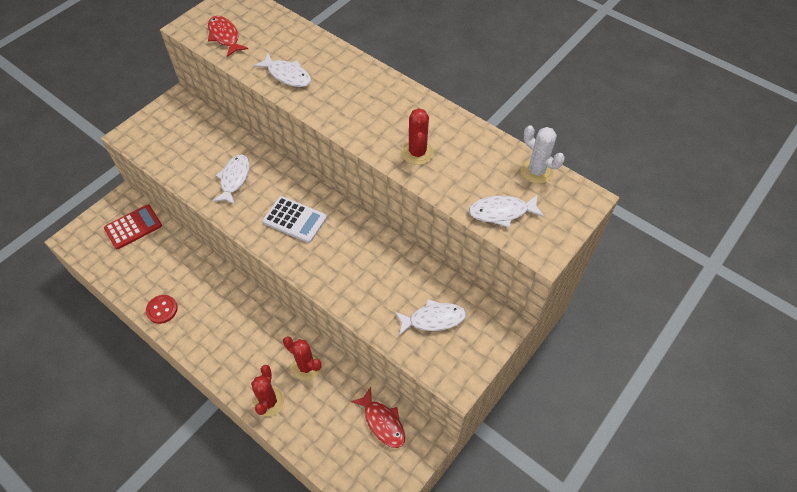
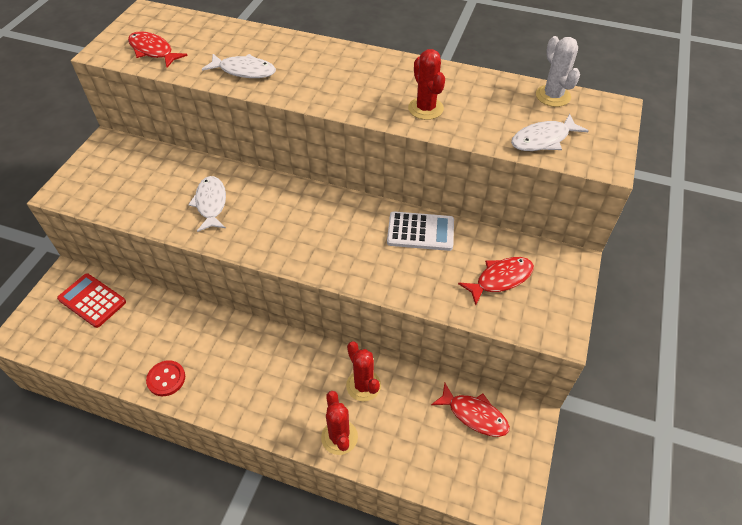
camera: 20 degrees left, 5 degrees down
red calculator [104,205,162,249] -> red calculator turned 90 degrees counterclockwise [57,273,126,328]
white calculator [263,196,327,243] -> white calculator moved to [387,211,454,251]
red cactus [283,336,321,381] -> red cactus turned 45 degrees clockwise [346,341,381,402]
white fish [395,299,466,336] -> red fish [458,257,534,305]
white cactus [521,125,565,184] -> white cactus turned 45 degrees clockwise [536,36,580,107]

